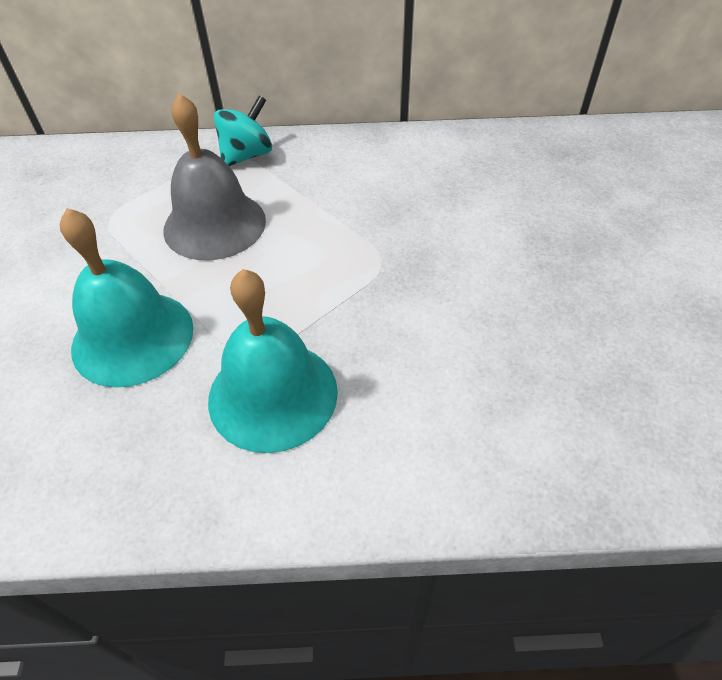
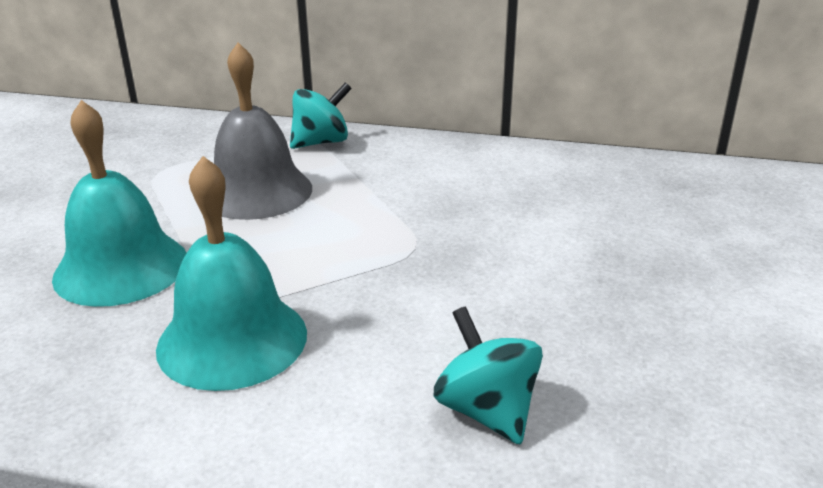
camera: 15 degrees right, 20 degrees down
none -> turquoise spinning top [434,307,543,445]

